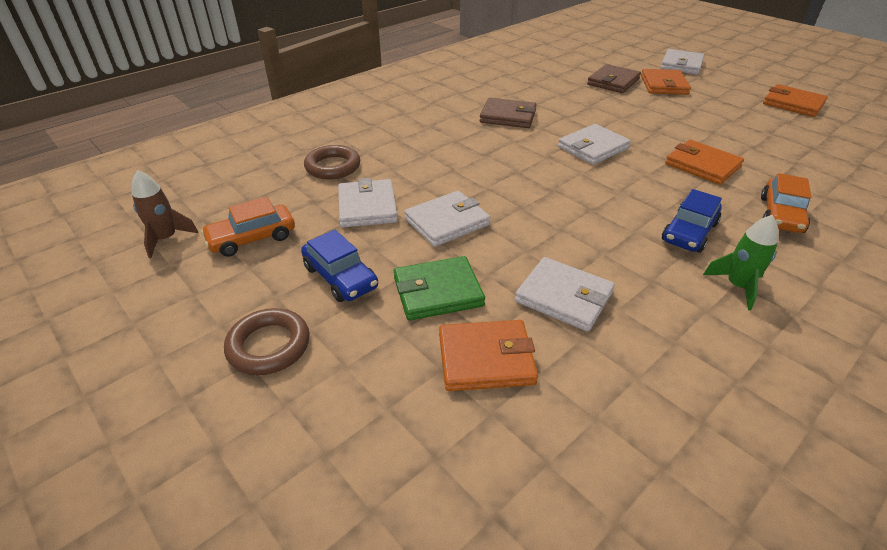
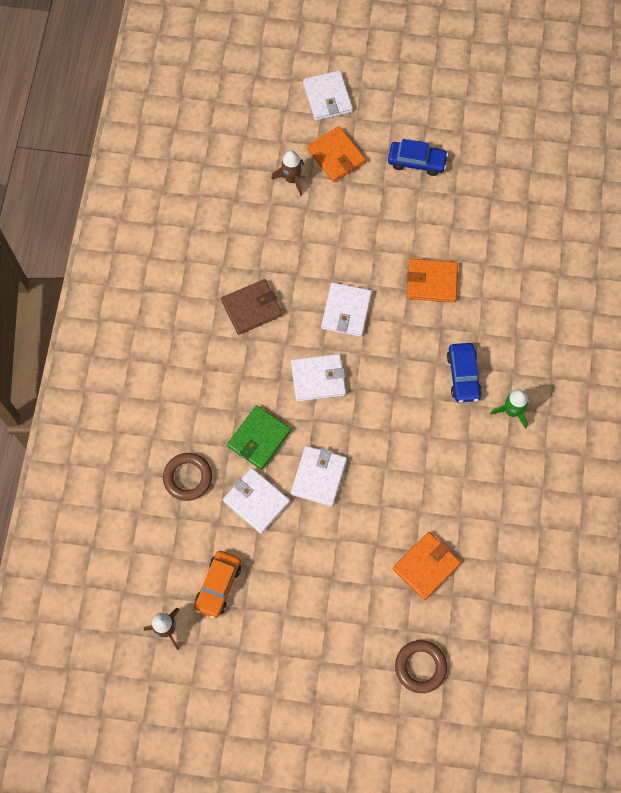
camera: 40 degrees left, 30 degrees up
brown ring [224,308,310,375] -> brown ring moved to [395,640,447,693]
blue car [301,230,378,302] -> blue car moved to [388,139,448,176]
green wallet [394,256,485,321] -> green wallet moved to [227,405,291,470]
white wallet [515,257,615,332] -> white wallet moved to [291,354,346,401]
brown wallet [587,64,641,93] -> brown rocket [271,151,304,196]
orange car [761,173,811,233] -> none
orange wallet [763,84,828,117] -> none

